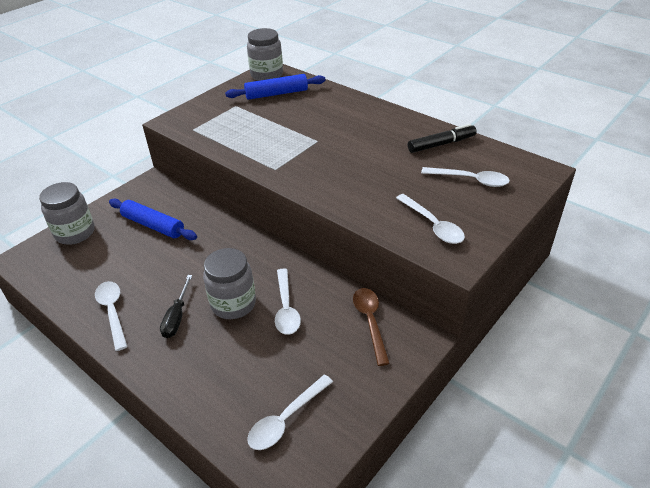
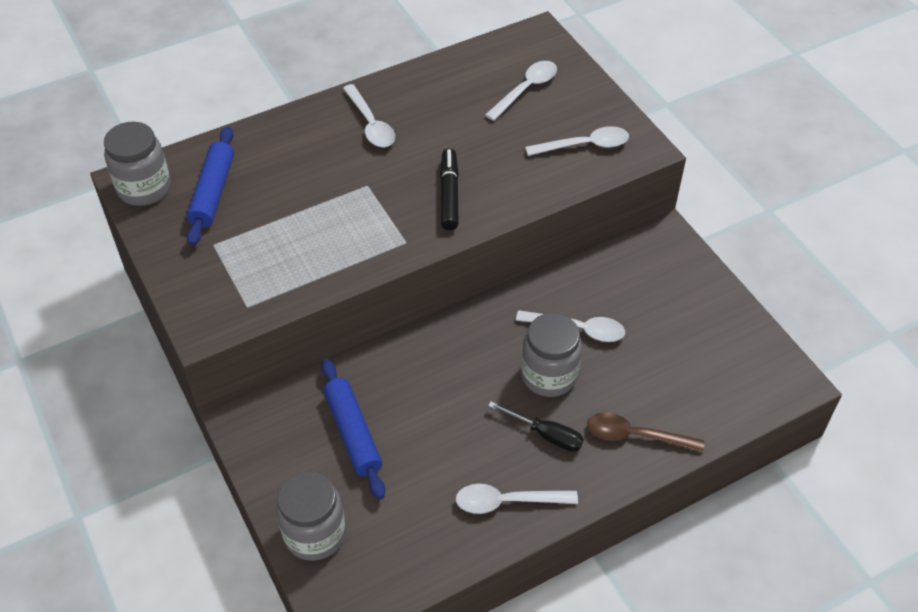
camera: 70 degrees left, 10 degrees up
blue rolling pin [109,199,197,240] -> blue rolling pin turned 75 degrees counterclockwise [321,359,385,499]
white spoon [247,375,333,450] -> white spoon moved to [343,84,395,147]
brown spoon [353,288,390,366] -> brown spoon moved to [587,412,705,452]
black marker [408,124,477,153] -> black marker moved to [440,148,459,230]

